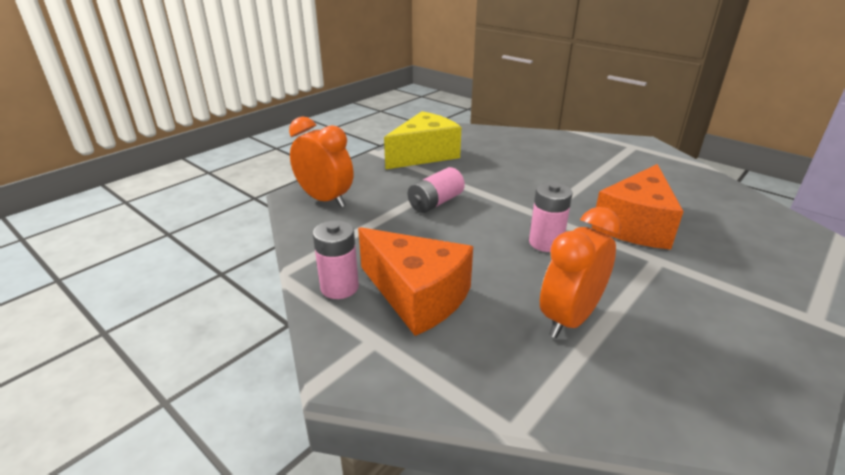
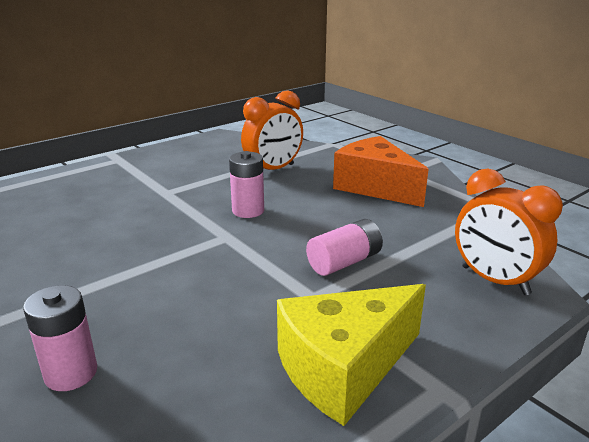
camera: 170 degrees left, 5 degrees down
pink battery [313,220,359,299] -> pink battery moved to [23,285,97,391]
orange cheese [592,164,684,250] -> none

